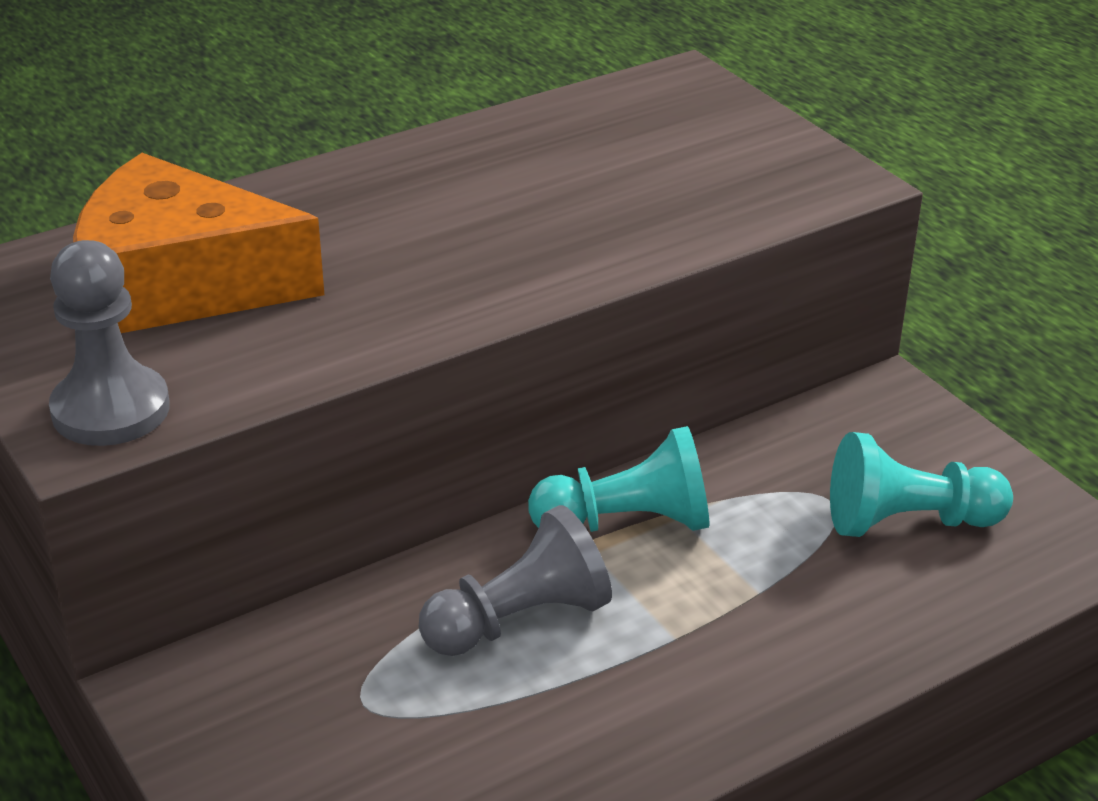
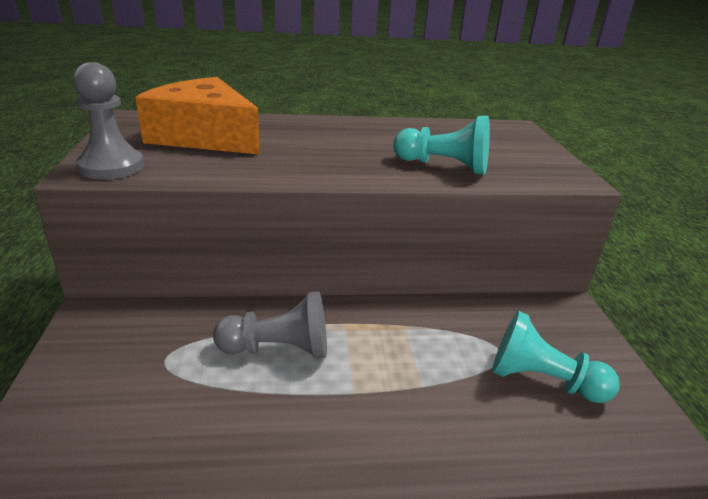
camera: 25 degrees right, 5 degrees down
turquoise pawn [528,426,709,532] -> turquoise pawn moved to [393,116,490,174]

